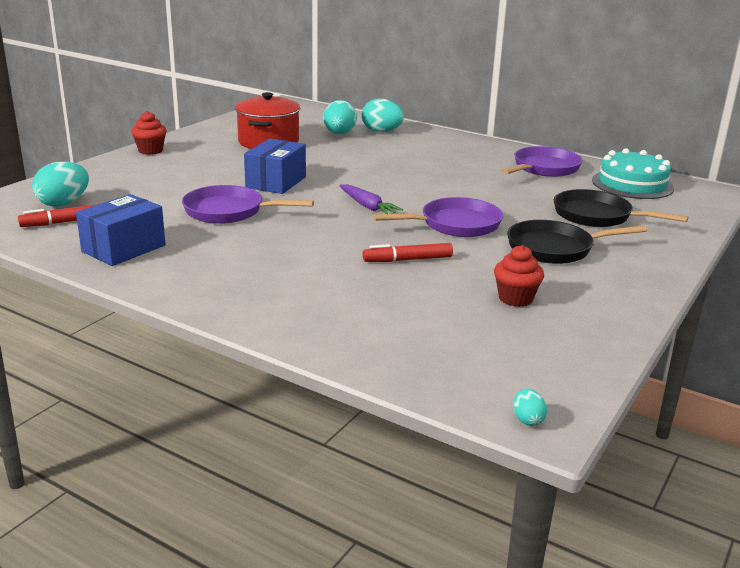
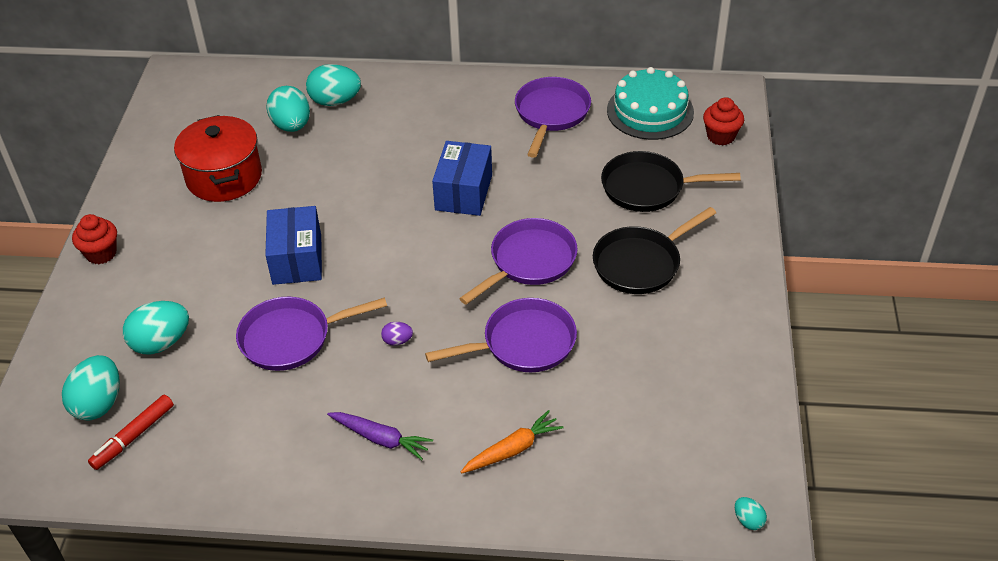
camera: 25 degrees left, 20 degrees up
blue box [76,194,166,266] -> blue box moved to [432,141,492,216]
purple carrot [339,184,403,214] -> purple carrot moved to [327,412,433,460]
red marker [363,243,453,262] -> purple pan [425,298,577,372]
red cupcake [494,245,544,307] -> red cupcake moved to [703,97,744,146]
none -> turquoise egg [123,301,189,354]
none -> purple egg [381,322,413,346]
none -> orange carrot [461,410,564,474]

